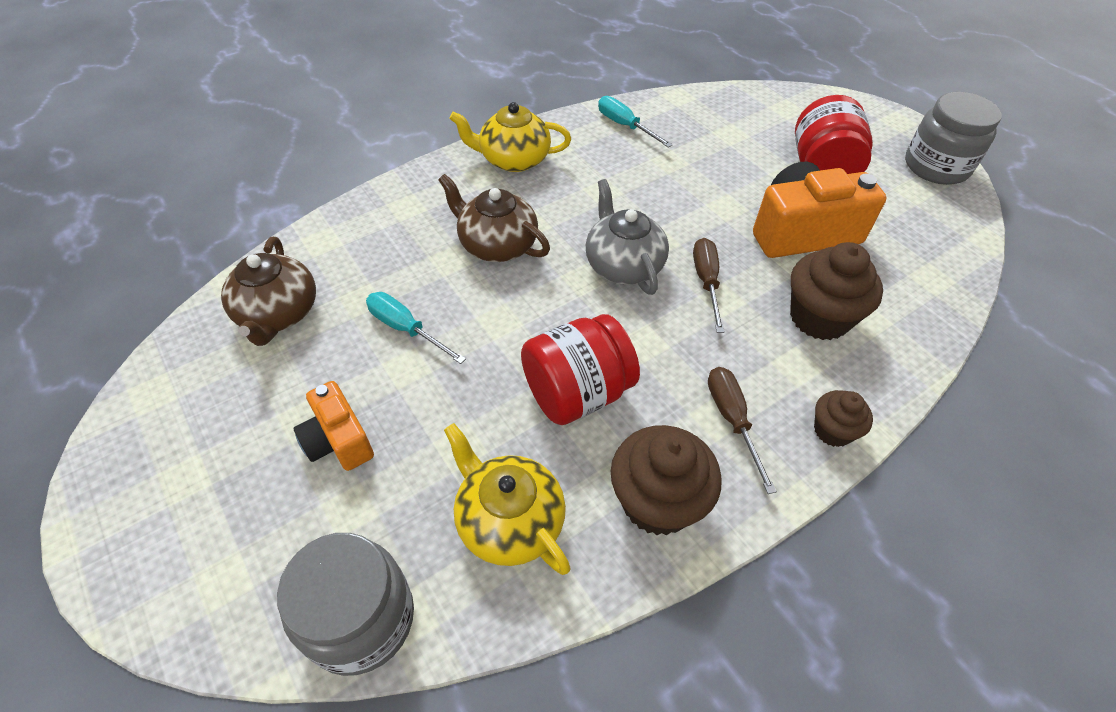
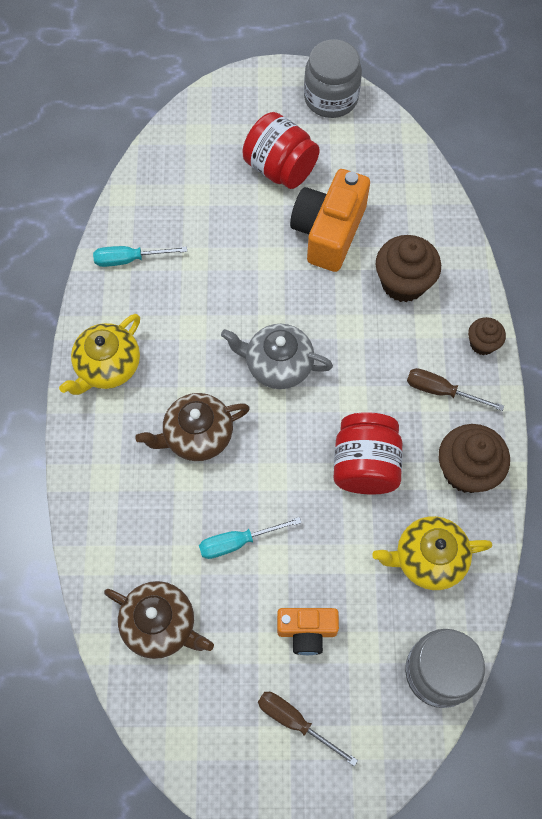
camera: 55 degrees left, 15 degrees up
brown screwdriver [693,238,725,333] -> brown screwdriver moved to [258,692,358,766]

